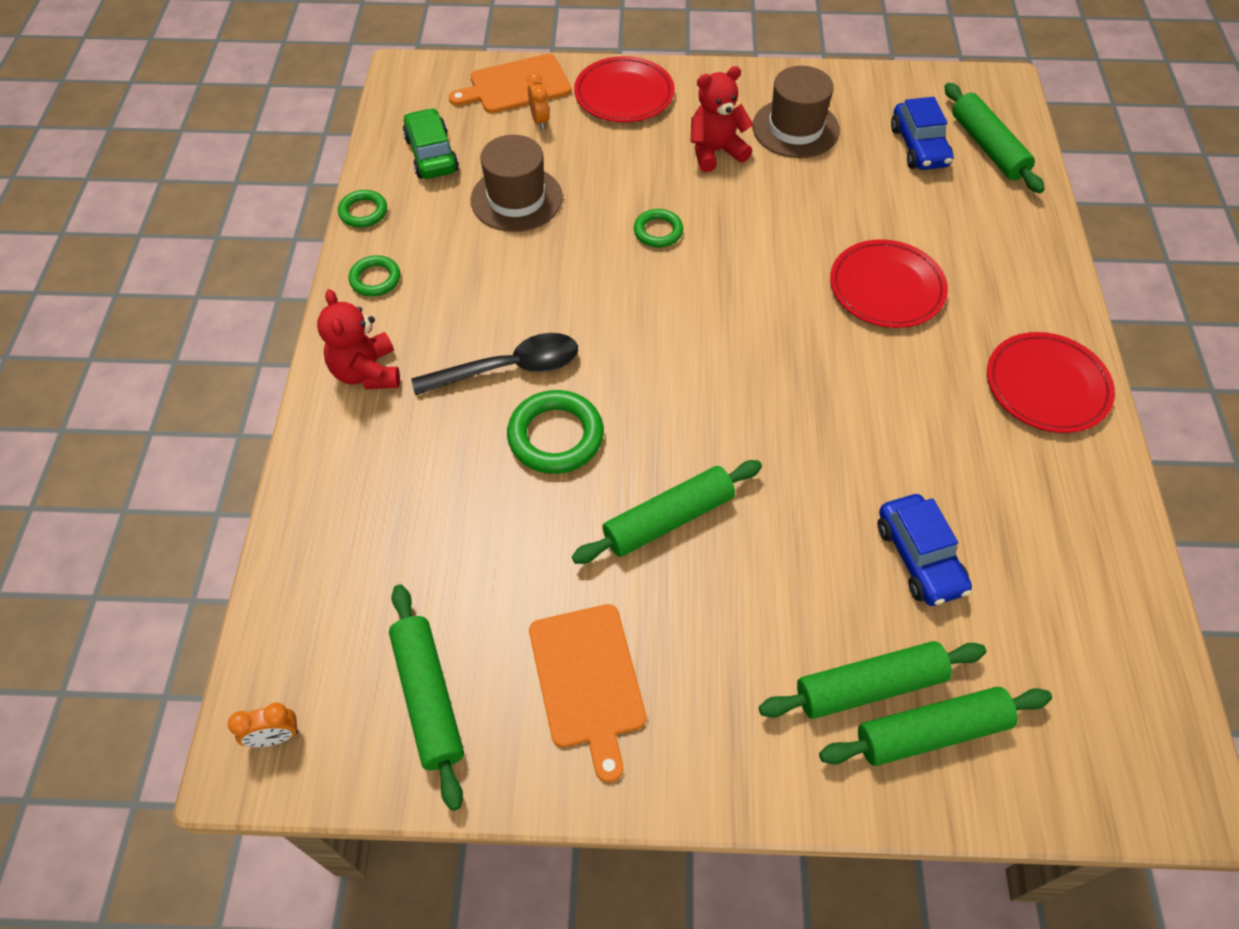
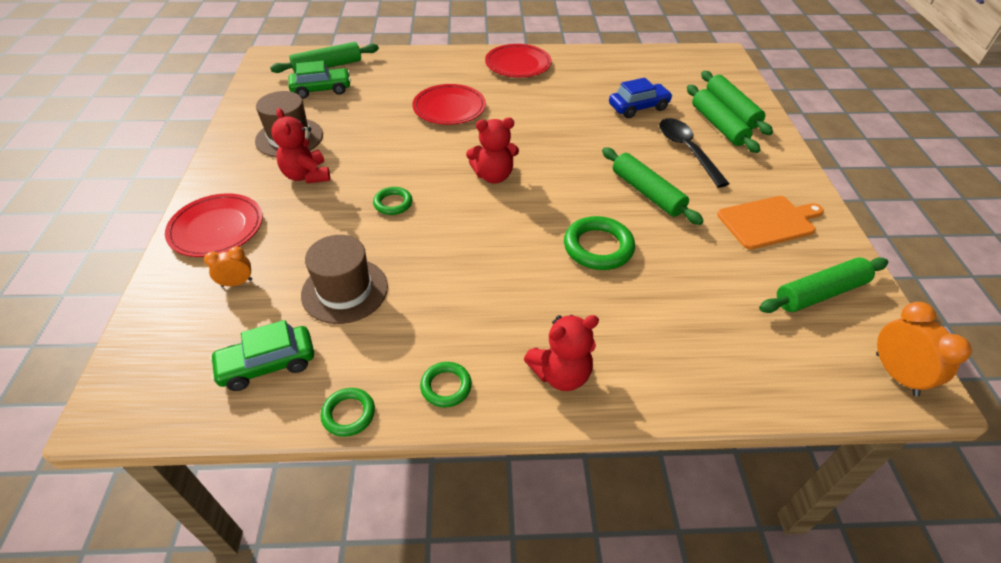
camera: 95 degrees left, 10 degrees down
orange clock [228,703,298,747] -> orange clock [876,302,972,396], size x1.65
black spoon [412,333,578,395] -> black spoon moved to [659,118,730,188]
orange cutting board [449,54,572,113] -> none
blue car [891,97,953,170] -> green car [288,61,351,99]
none -> red teddy bear [466,118,519,183]

